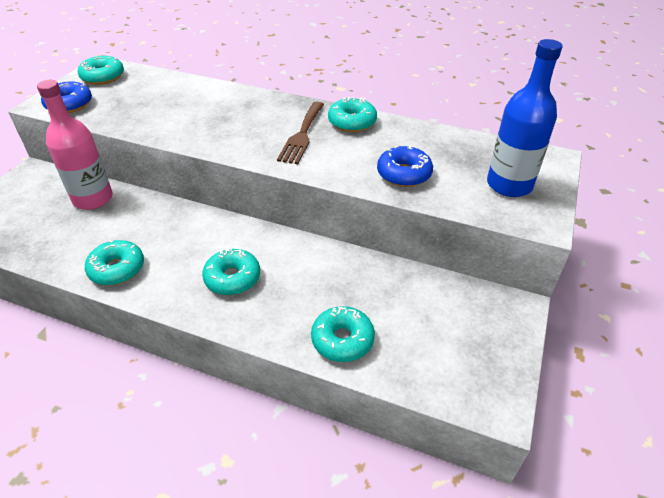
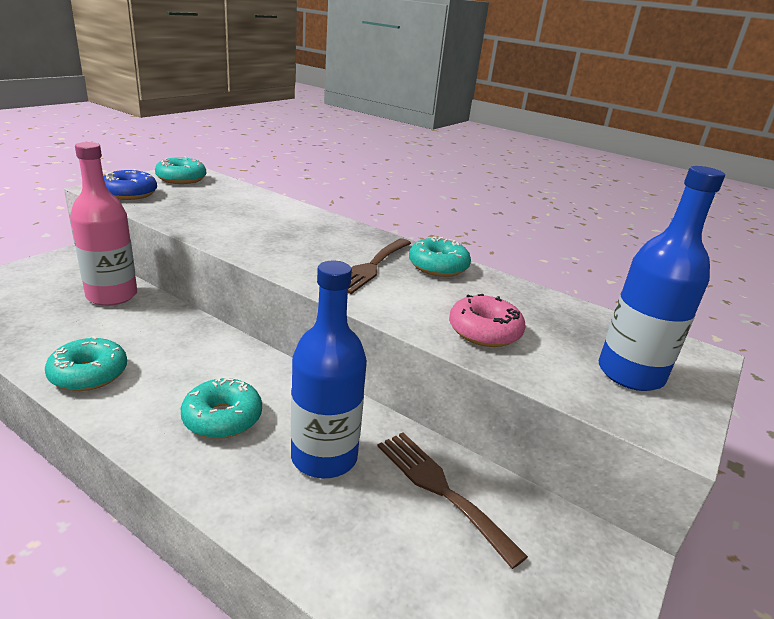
camera: 10 degrees right, 15 degrees down
turquoise donut [311,306,375,362] -> none
blue donut [377,145,433,187] -> pink donut [449,294,526,347]
none -> blue bottle [291,261,367,479]
none -> brown fork [377,432,528,569]

